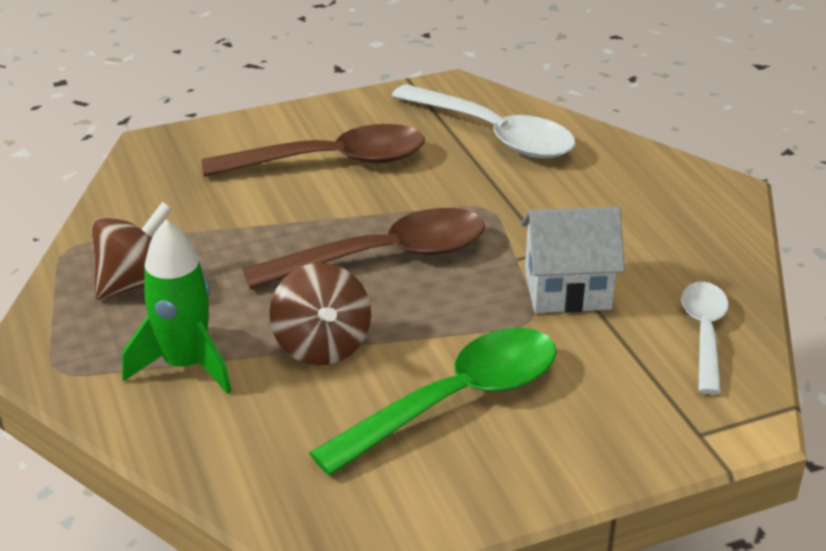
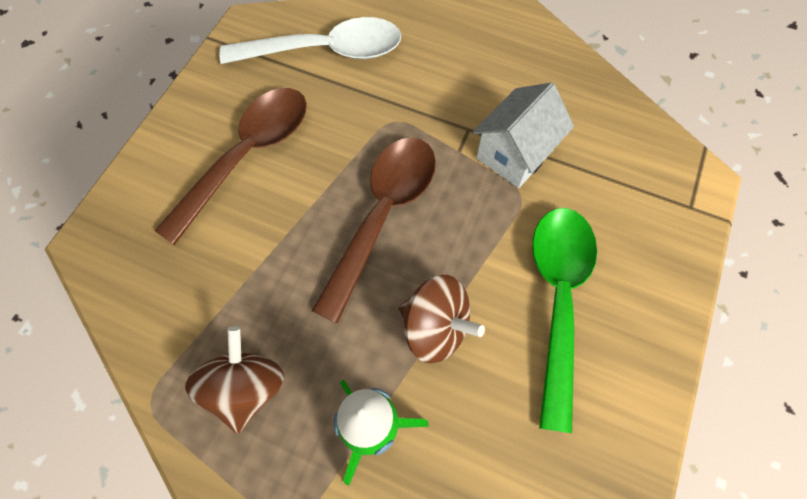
camera: 45 degrees left, 30 degrees up
white spoon [681,282,729,394] -> none

